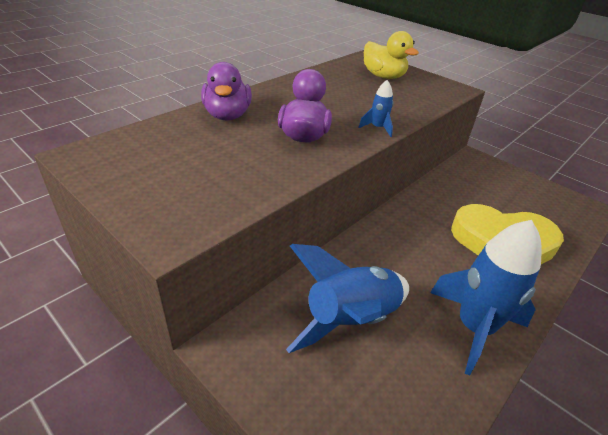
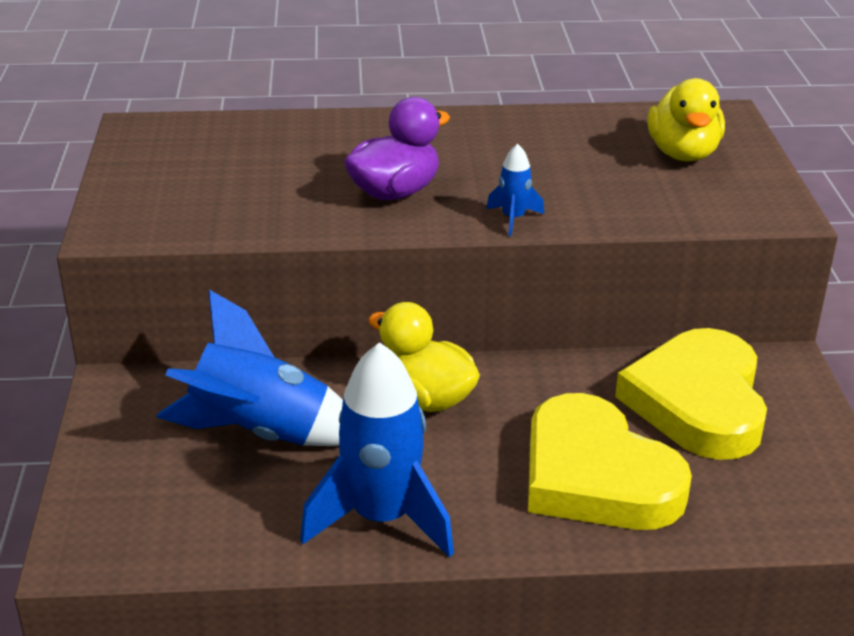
camera: 45 degrees right, 5 degrees down
purple duck [201,62,252,121] -> none
none -> yellow duck [368,302,480,412]
none -> yellow heart [615,328,767,460]

